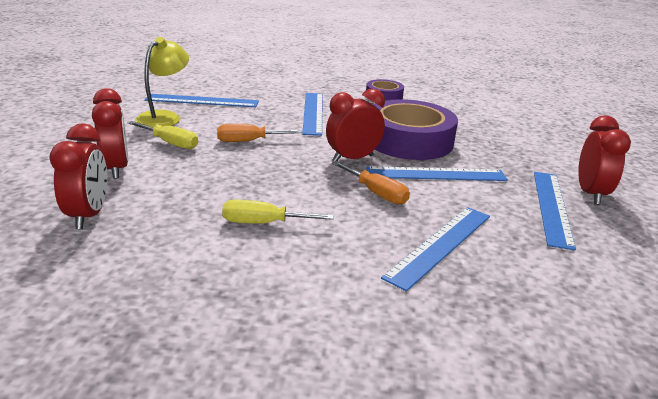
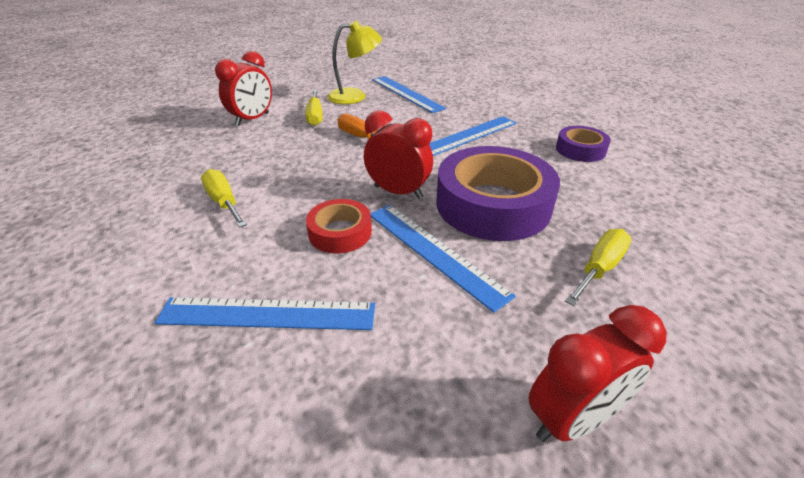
camera: 55 degrees right, 10 degrees up
red clock [50,124,107,229] -> none
orange screwdriver [332,161,410,205] -> red tape [306,199,372,253]
blue ruler [534,172,576,250] -> none
none -> yellow screwdriver [565,229,631,306]

